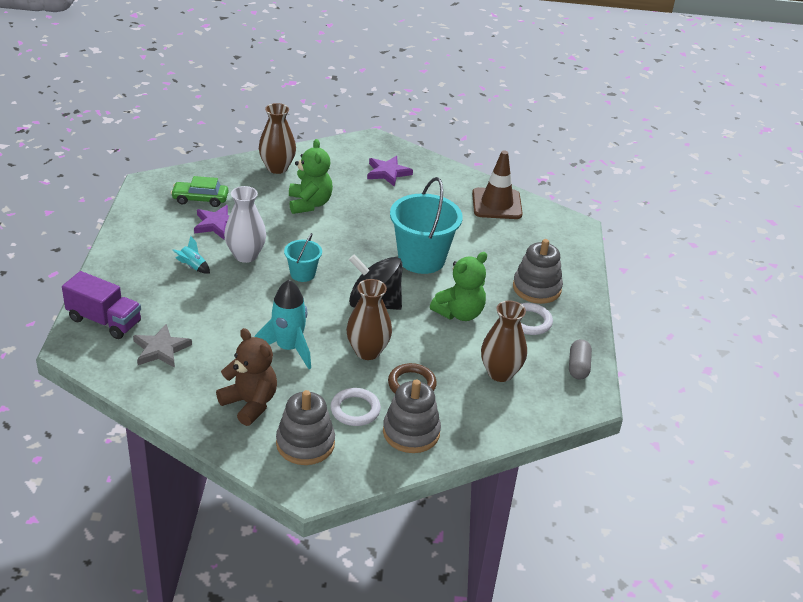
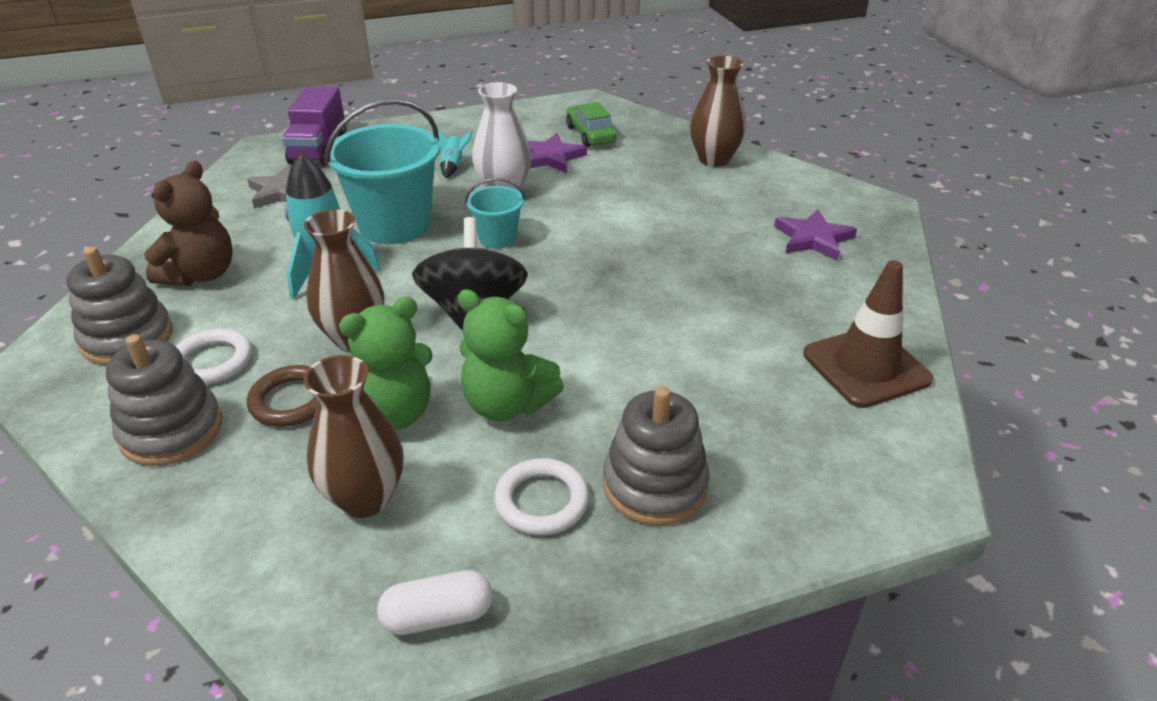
camera: 70 degrees right, 0 degrees up
green teddy bear [289,139,333,214] -> green teddy bear moved to [339,296,433,430]
turquoise bucket [390,177,463,274] -> turquoise bucket moved to [325,99,440,244]
grey capsule [569,339,592,379] -> white capsule [377,570,492,635]

